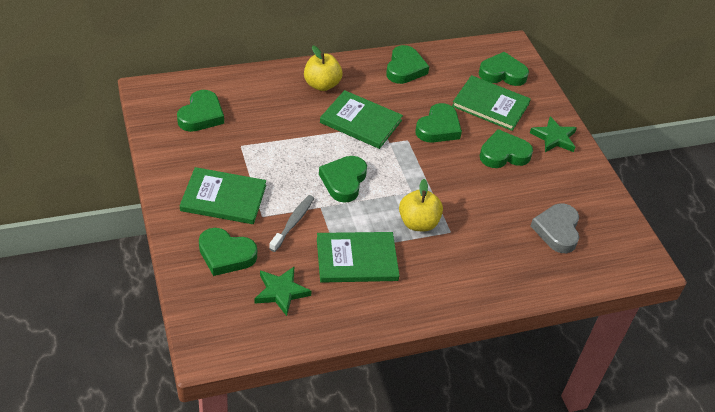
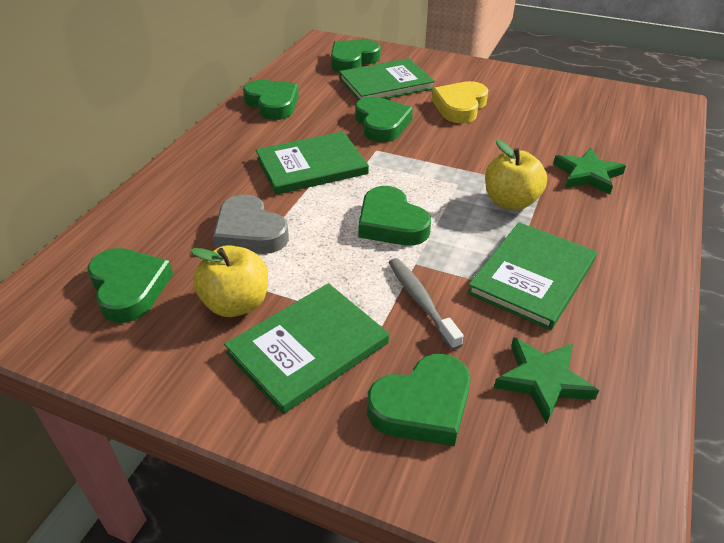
camera: 45 degrees left, 5 degrees down
yellow apple [304,46,342,91] -> yellow apple moved to [190,245,268,317]
green heart [480,129,533,168] -> yellow heart [432,81,488,123]
green star [530,116,577,152] -> green star moved to [553,148,626,195]
grey heart [531,203,579,253] -> grey heart moved to [213,194,289,254]

